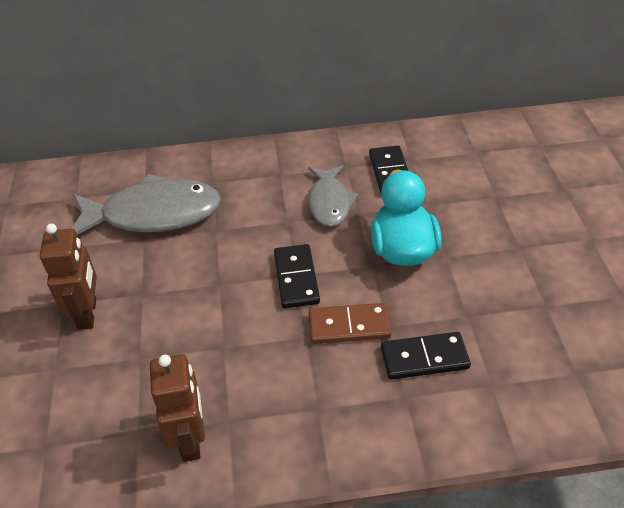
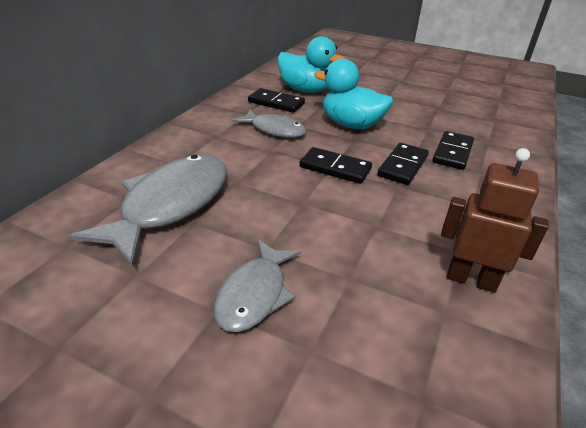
camera: 60 degrees left, 10 degrees down
brown robot [40,224,97,330] -> grey fish [214,239,301,332]
brown domino [309,303,391,344] -> black domino [377,143,429,185]
none -> turquoise duck [278,36,345,93]

